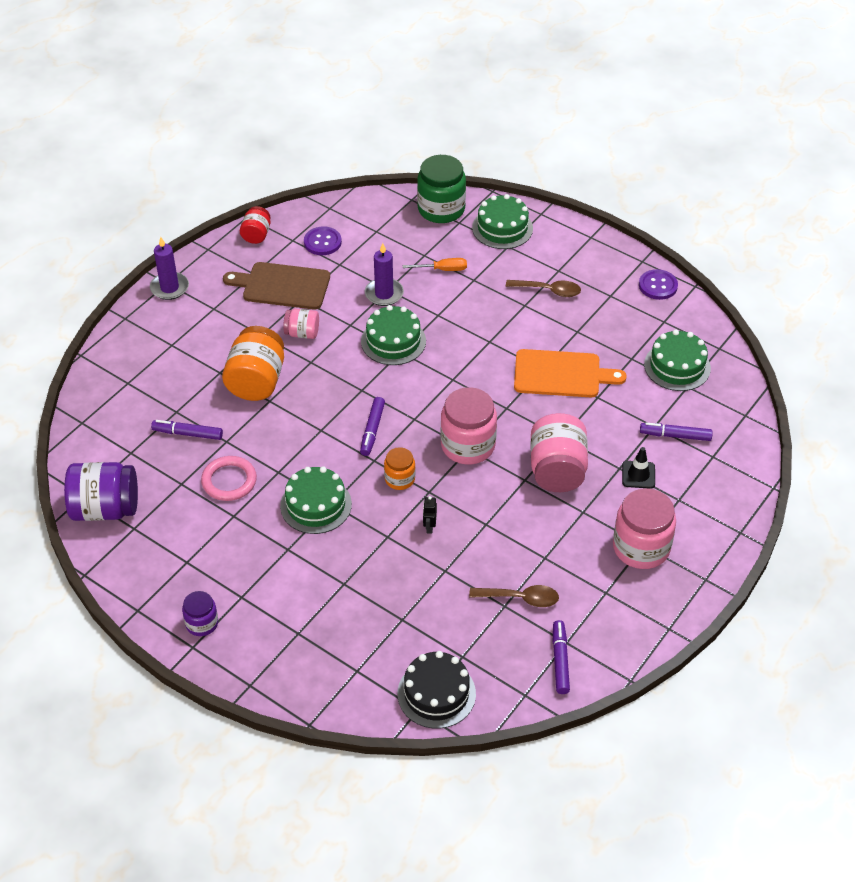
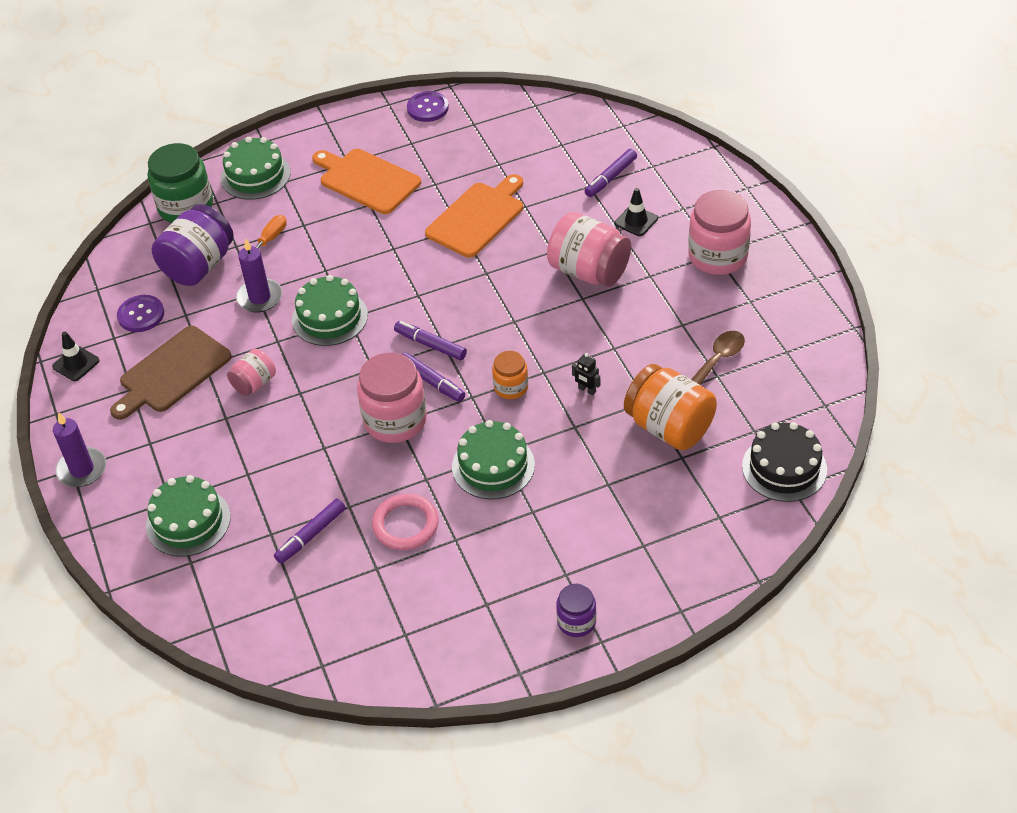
camera: 55 degrees left, 0 degrees up
purple jar [64,462,138,521] -> purple jar moved to [152,204,234,286]
orange jar [222,326,284,401] -> orange jar moved to [624,364,717,450]
red jar [240,206,271,244] -> black traffic cone [52,332,100,381]
pink jar [441,387,497,464] -> pink jar moved to [357,353,427,443]
brown spoon [506,280,581,297] -> orange cutting board [312,149,421,214]
purple marker [553,620,570,694] -> purple marker moved to [394,321,467,361]
green cake [644,330,711,391] -> green cake moved to [146,475,230,557]

